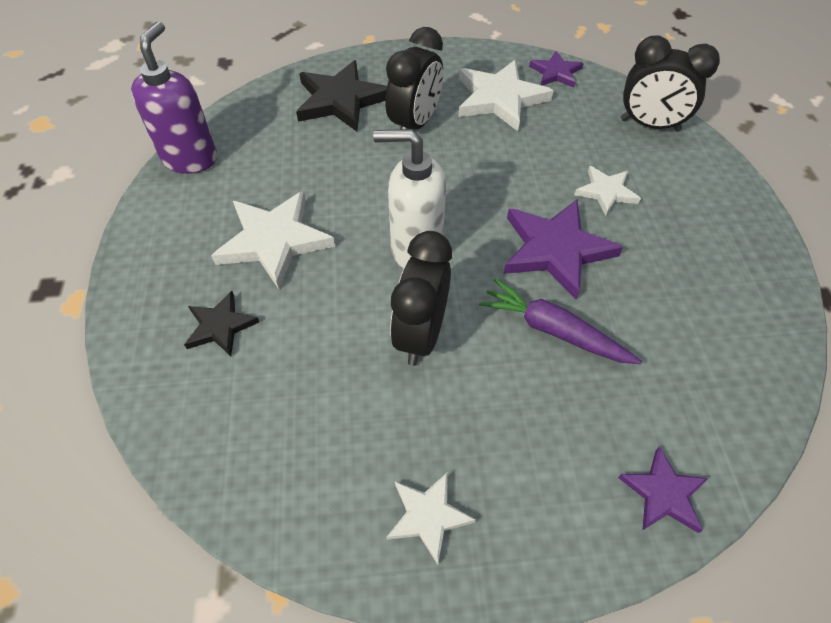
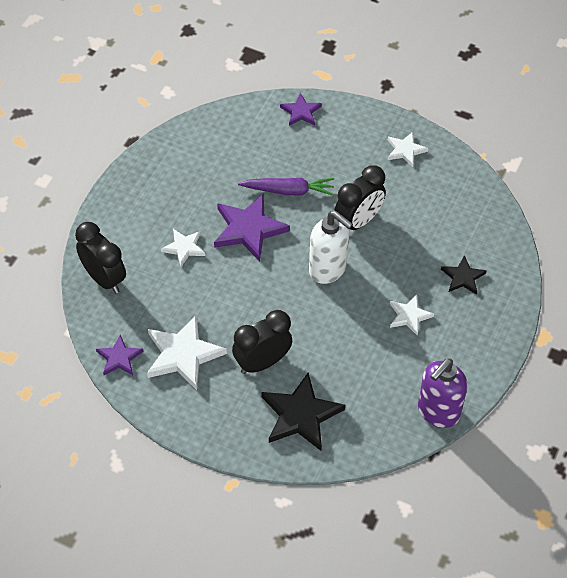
camera: 150 degrees left, 0 degrees up
white star [211,191,335,289] -> white star [390,295,434,336], size x0.57
purple carrot [479,278,642,364] -> purple carrot turned 60 degrees counterclockwise [238,178,334,196]

